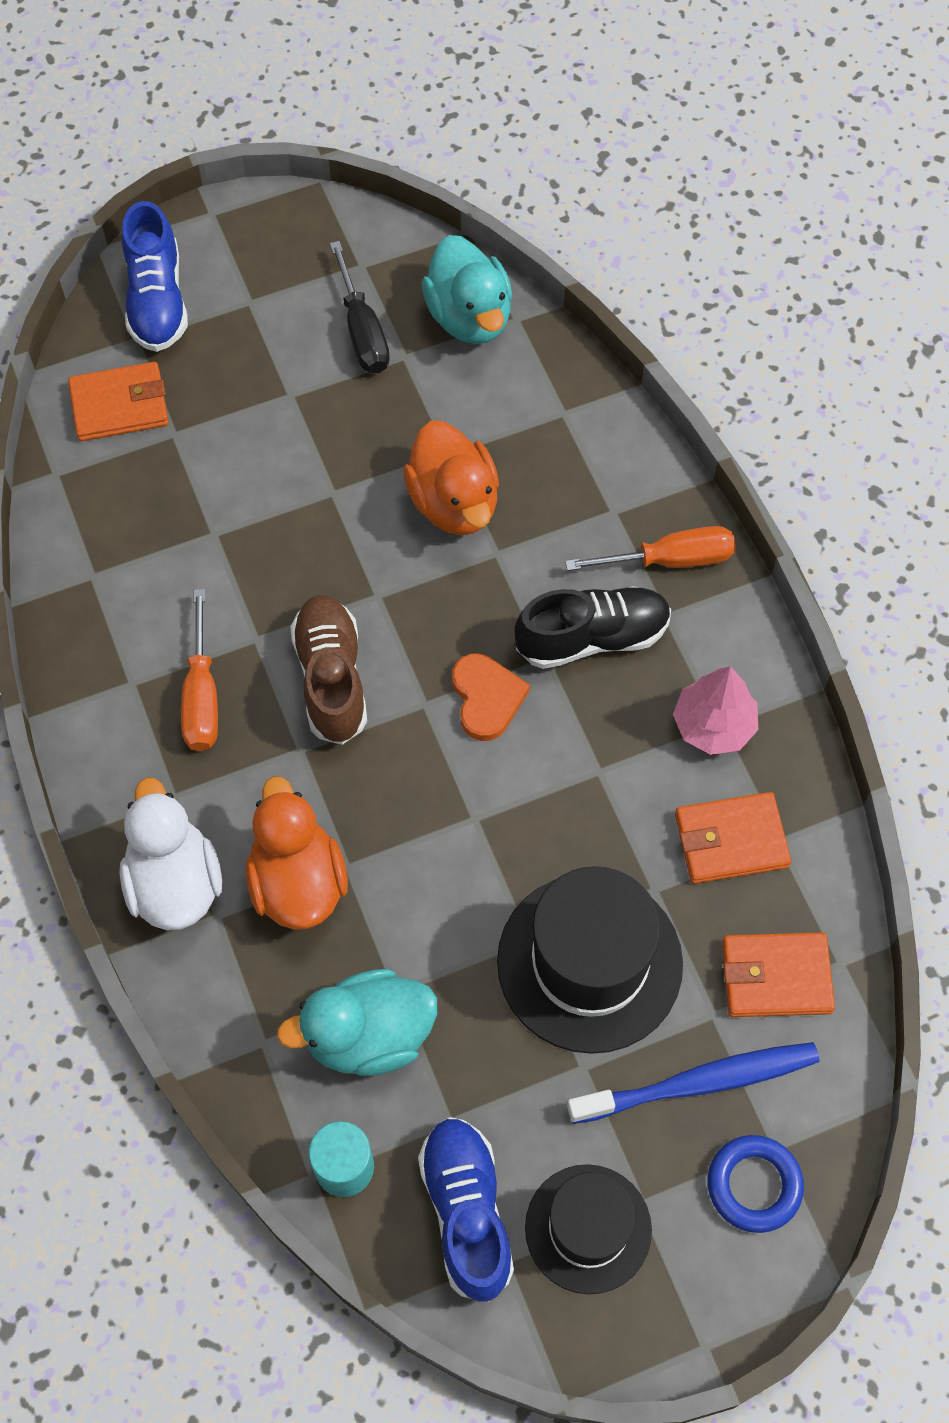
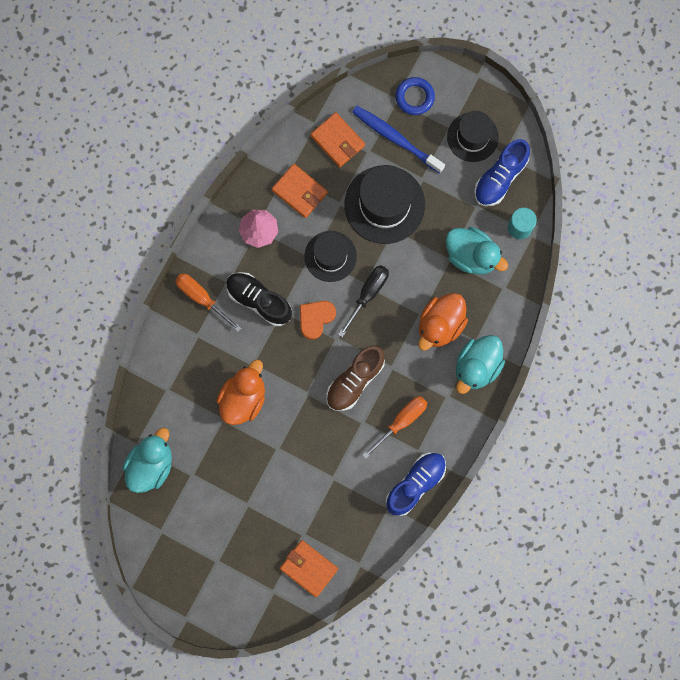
camera: 130 degrees left, 15 degrees up
white duck [119,777,222,931] -> turquoise duck [456,335,505,394]
blue shoe [122,201,188,352] -> blue shoe moved to [386,453,446,516]
black screwdriver [330,241,390,373] -> black screwdriver moved to [338,265,389,337]
none -> black hat [304,231,357,282]

